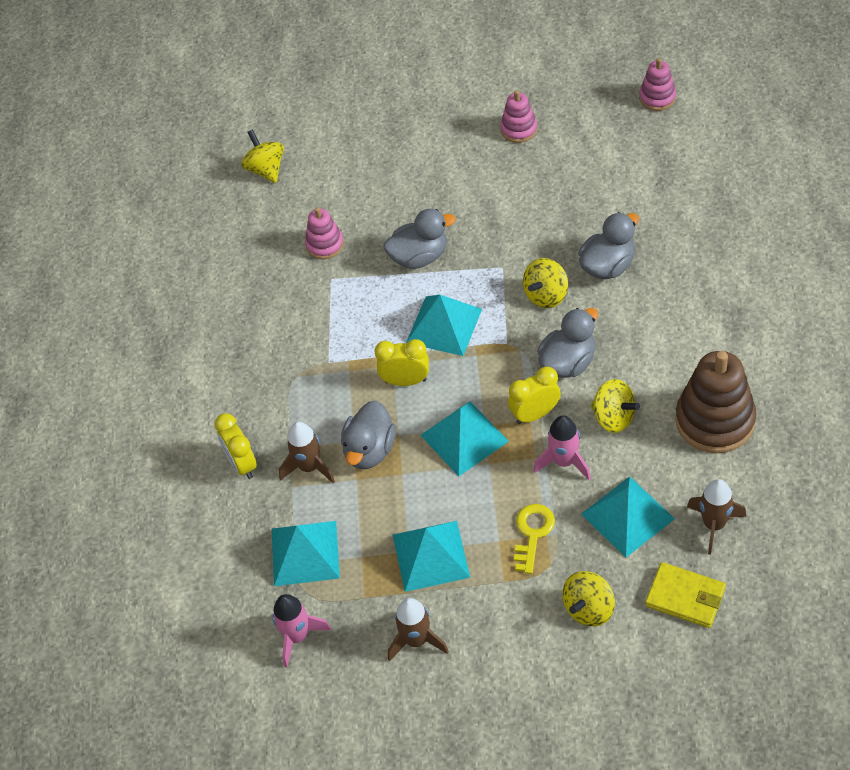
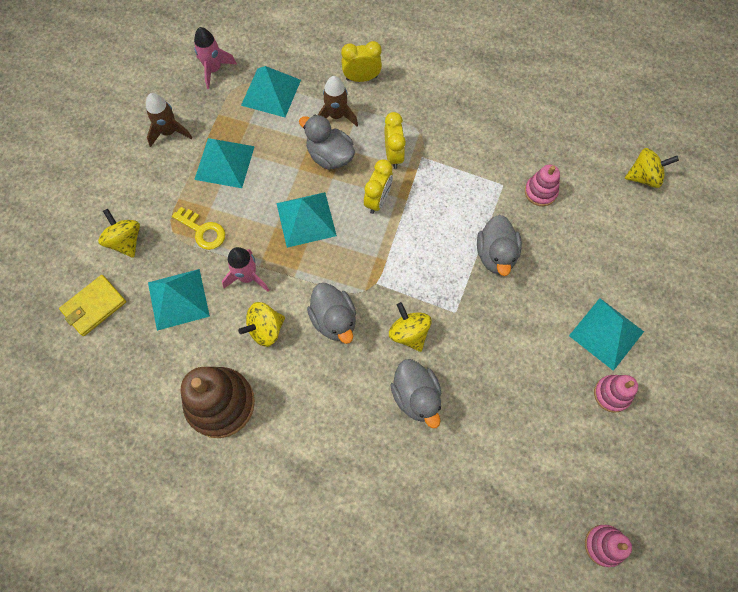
camera: 105 degrees right, 15 degrees up
turquoise pyramid [406,295,482,356] -> turquoise pyramid moved to [569,298,644,371]
yellow clock [508,366,561,424] -> yellow clock moved to [385,112,406,169]
brown rocket [687,479,746,555] -> none

